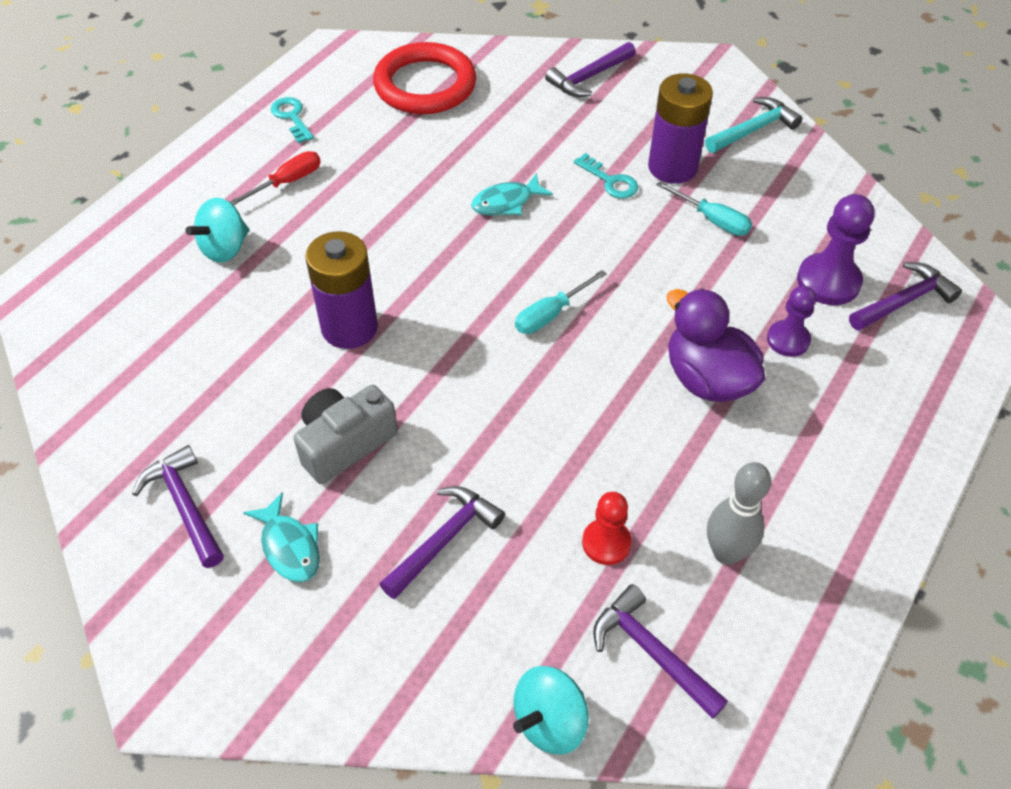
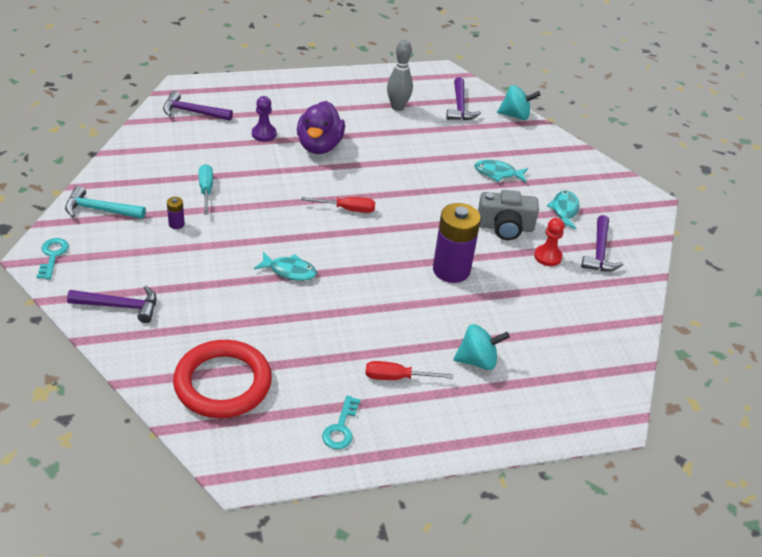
camera: 140 degrees left, 10 degrees down
purple hammer [380,486,505,599] -> turquoise fish [474,160,528,182]
turquoise screwdriver [515,270,607,334] -> red screwdriver [301,197,375,213]
turquoise key [574,153,638,199] -> turquoise key moved to [37,238,69,279]
red pawn [582,492,632,565] -> red pawn moved to [534,218,565,266]
purple battery [648,73,713,184] -> purple battery [167,197,185,229], size x0.42
purple pawn [797,194,875,305] -> none

